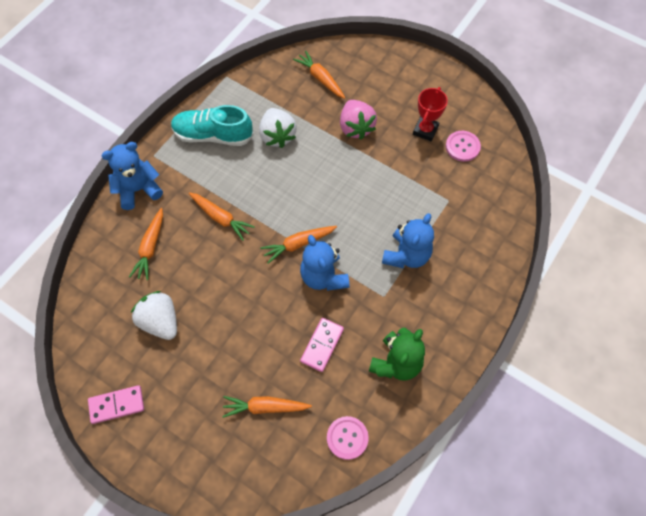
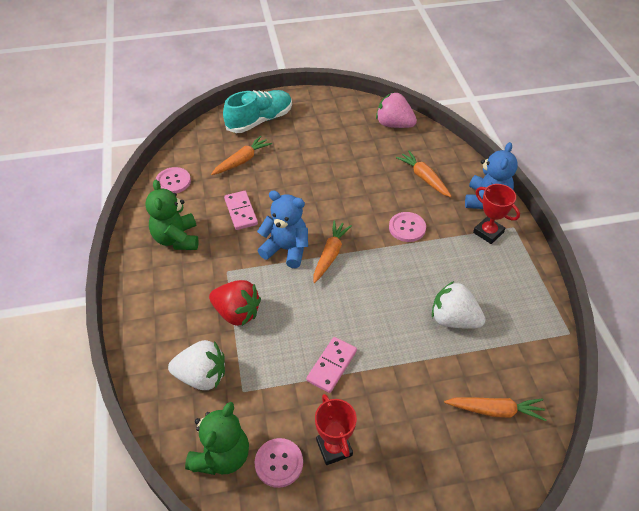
camera: 135 degrees right, 15 degrees down
pink domino [88,385,144,424] -> pink domino moved to [306,337,357,393]
white strawberry [131,291,177,340] -> white strawberry moved to [168,340,225,390]
turquoise shoe [171,105,254,146] -> turquoise shoe moved to [223,90,292,133]
orange carrot [189,192,255,241] -> pink button [389,212,426,242]
pink strawberry [340,100,377,140] -> pink strawberry moved to [376,92,417,128]
blue teddy bear [382,213,434,268] -> red strawberry [209,280,261,326]
none -> green teddy bear [185,402,249,475]
none -> red trophy [473,184,520,244]

